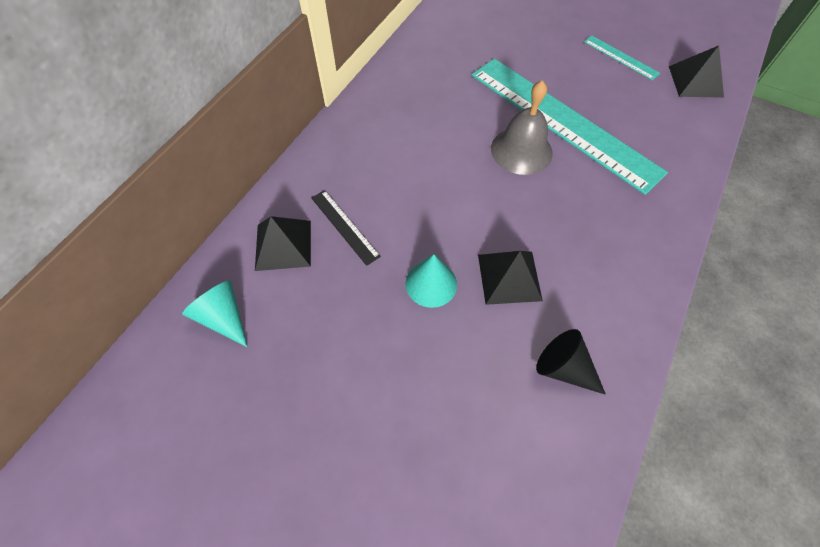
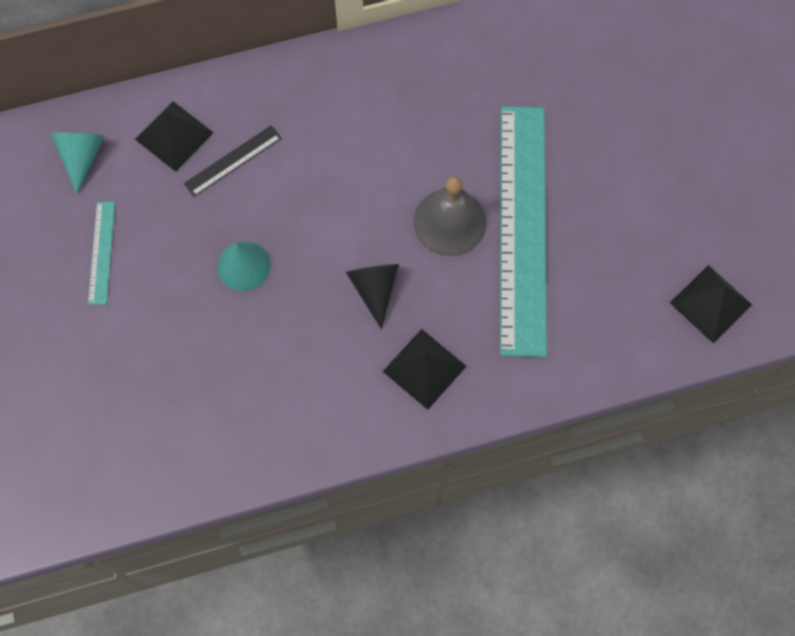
camera: 45 degrees right, 10 degrees up
black ruler [311,190,381,266] -> black ruler turned 45 degrees clockwise [184,125,281,197]
black pyramid [478,251,543,305] -> black pyramid moved to [383,329,466,410]
black cone [536,329,606,395] -> black cone moved to [346,264,399,329]
turquoise ruler [584,35,660,80] -> turquoise ruler moved to [88,202,115,305]

